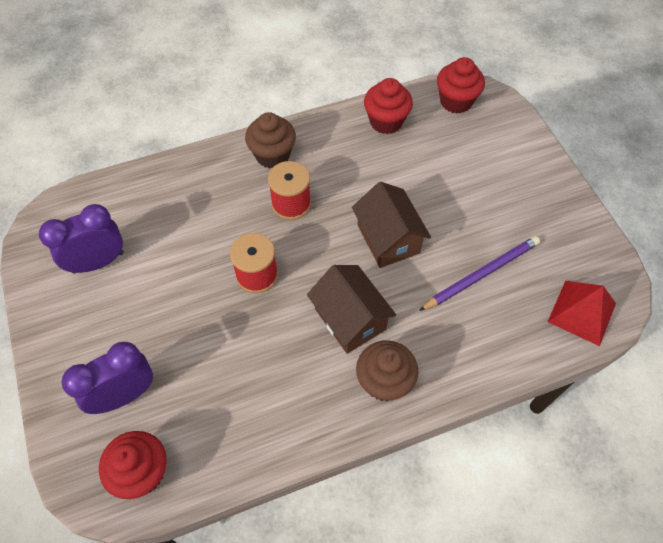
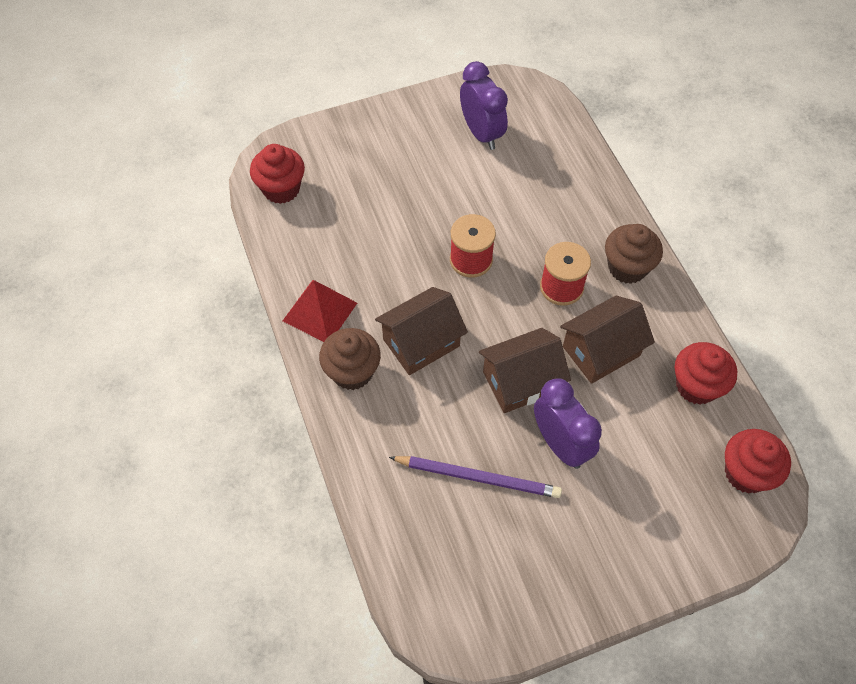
camera: 90 degrees right, 0 degrees up
purple clock [62,342,153,414] -> purple clock moved to [534,378,602,469]
purple pencil [419,236,540,311] -> purple pencil turned 45 degrees counterclockwise [389,456,562,498]
red pyramid [548,281,616,346] -> red pyramid moved to [283,280,357,342]
none -> brown house [560,296,655,384]

